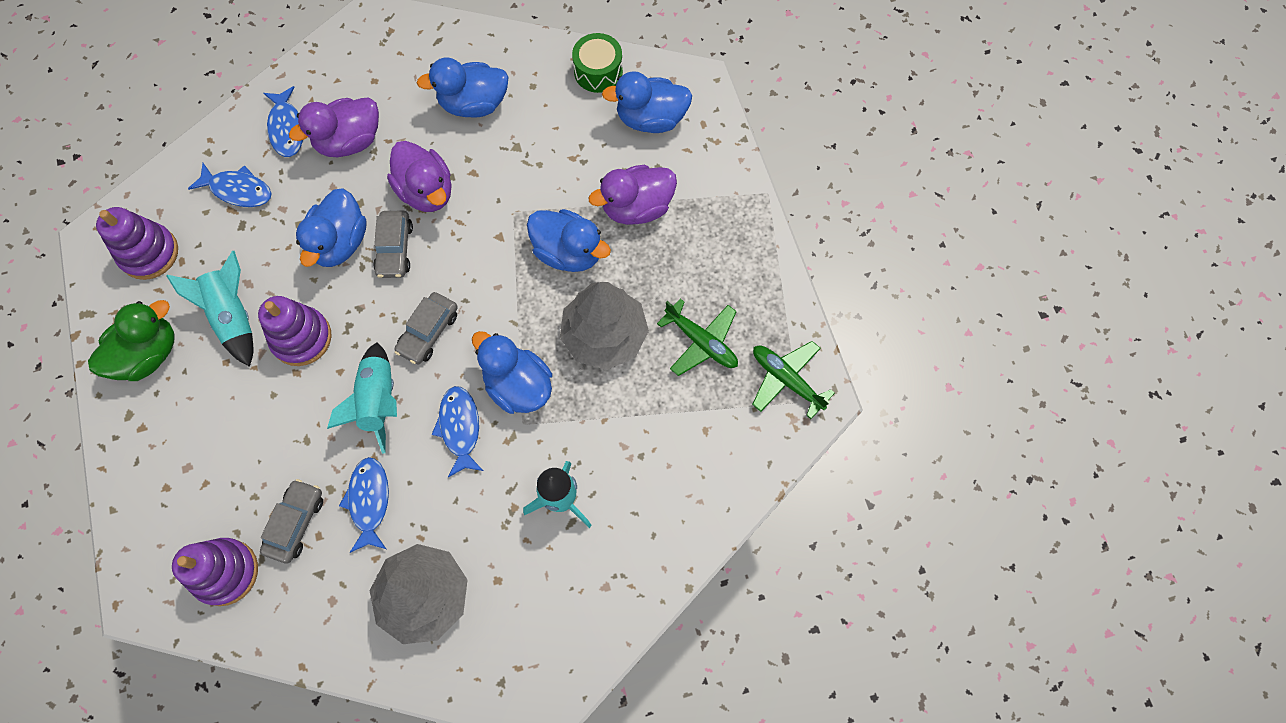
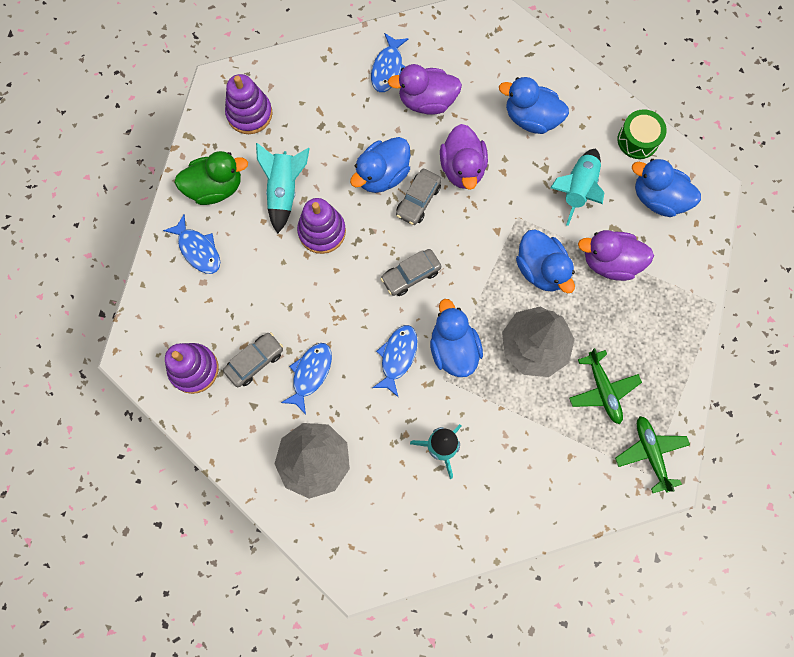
camera: 30 degrees right, 5 degrees up
blue fish [188,162,272,207] -> blue fish moved to [163,214,220,274]
turquoise rocket [327,343,397,454] -> turquoise rocket moved to [550,149,604,226]

